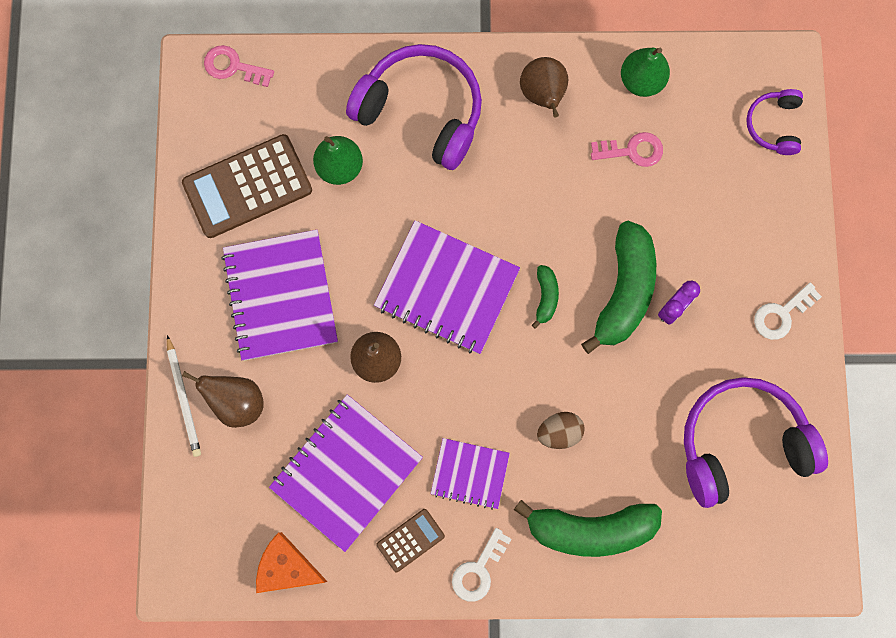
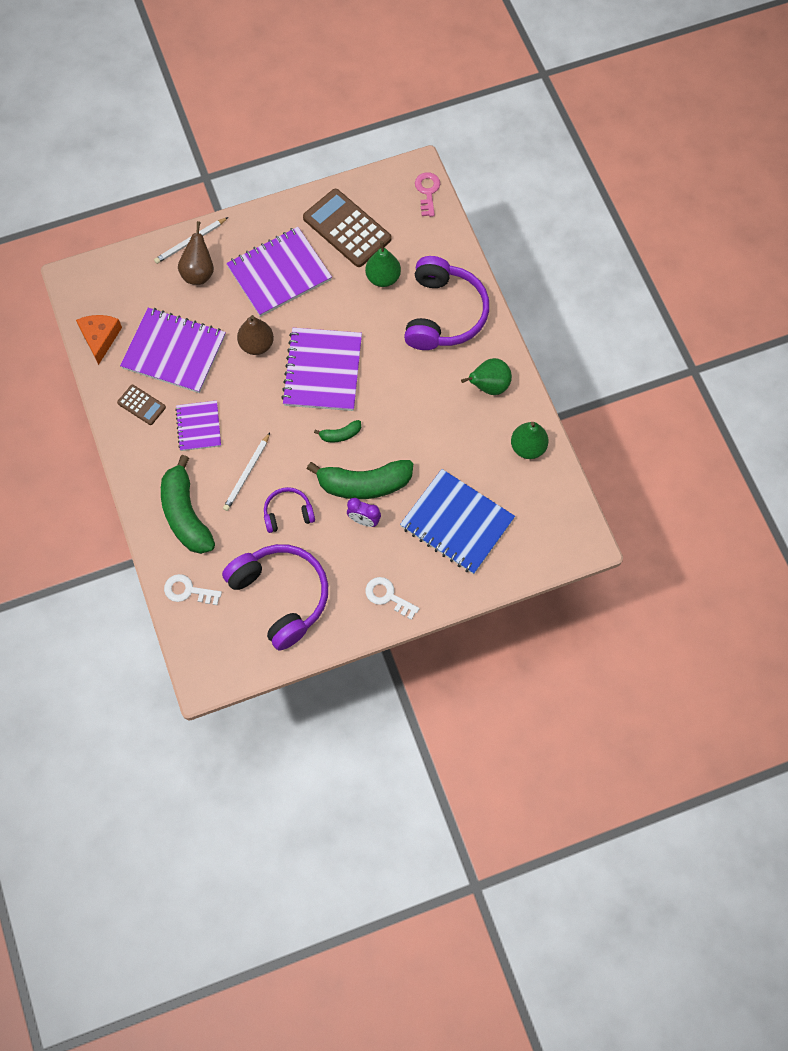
camera: 70 degrees right, 10 degrees down
white key [452,528,511,602] -> white key moved to [164,574,222,605]
brown pear [520,57,568,117] -> green pear [461,358,512,395]
brown egg [537,412,585,449] -> white pencil [223,433,270,511]
pink key [591,132,663,167] -> none
purple headphones [746,89,803,155] -> purple headphones moved to [264,487,315,533]
none -> blue notebook [400,469,515,574]

